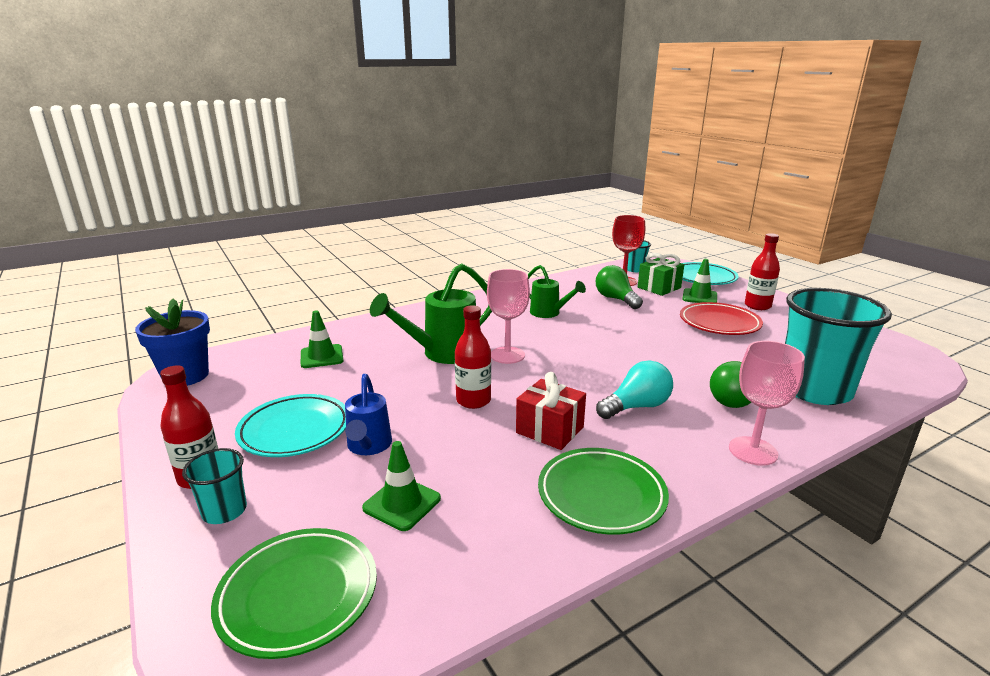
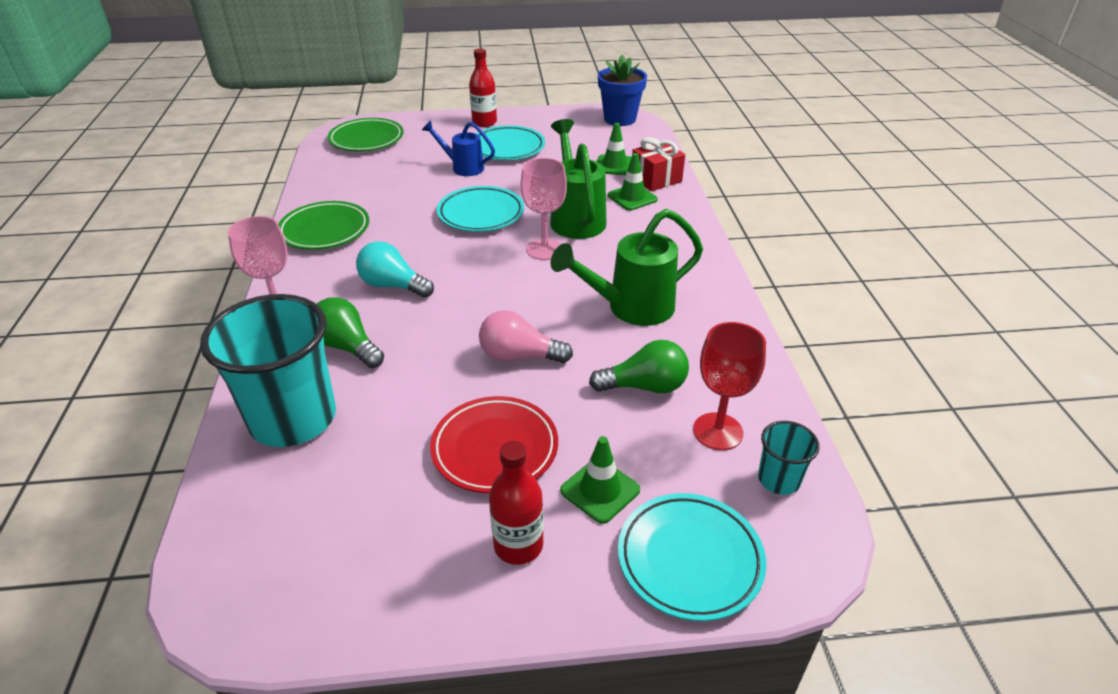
camera: 115 degrees right, 15 degrees up
turquoise cup [182,448,247,524] -> none
green traffic cone [362,441,441,531] -> green traffic cone moved to [608,153,658,210]
red bottle [455,305,491,409] -> turquoise plate [437,186,524,232]
red gift [516,372,586,450] -> red gift moved to [632,137,685,191]
green watering can [528,265,586,318] -> green watering can [551,209,703,326], size x1.61
turquoise light bulb [596,360,673,419] -> turquoise light bulb turned 120 degrees clockwise [356,241,434,298]
green gift [638,253,684,296] -> none
none -> pink light bulb [479,310,573,363]

